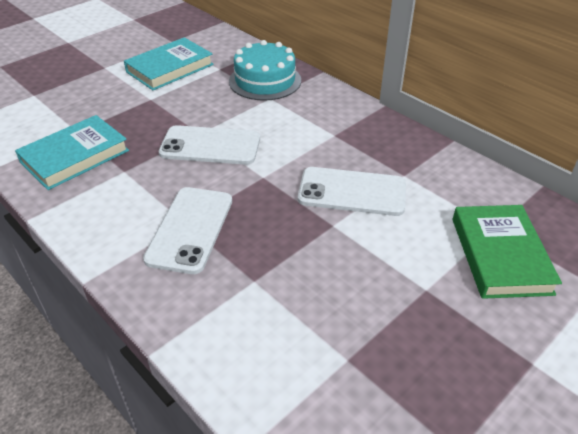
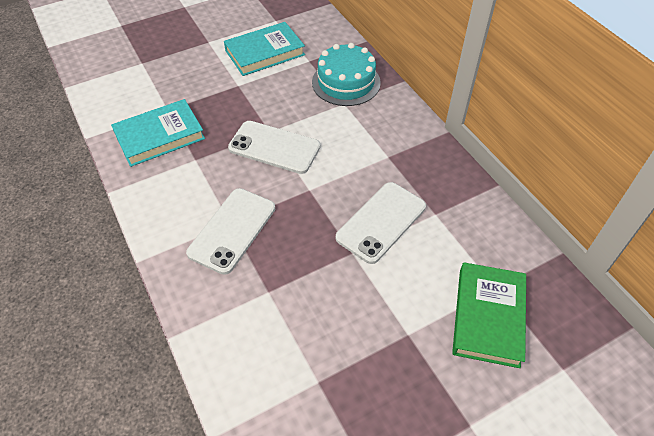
camera: 15 degrees right, 10 degrees up
white phone [298,167,406,216] -> white phone turned 75 degrees counterclockwise [336,182,426,264]

